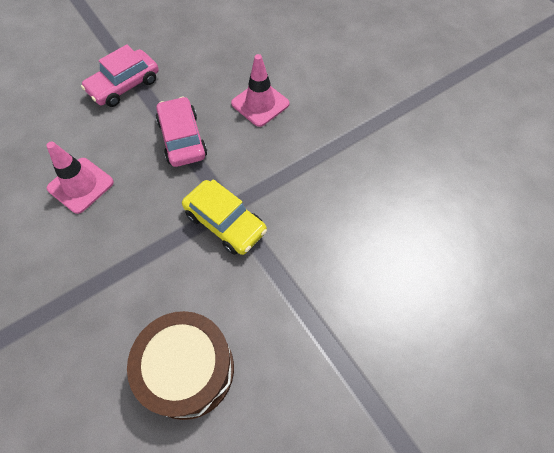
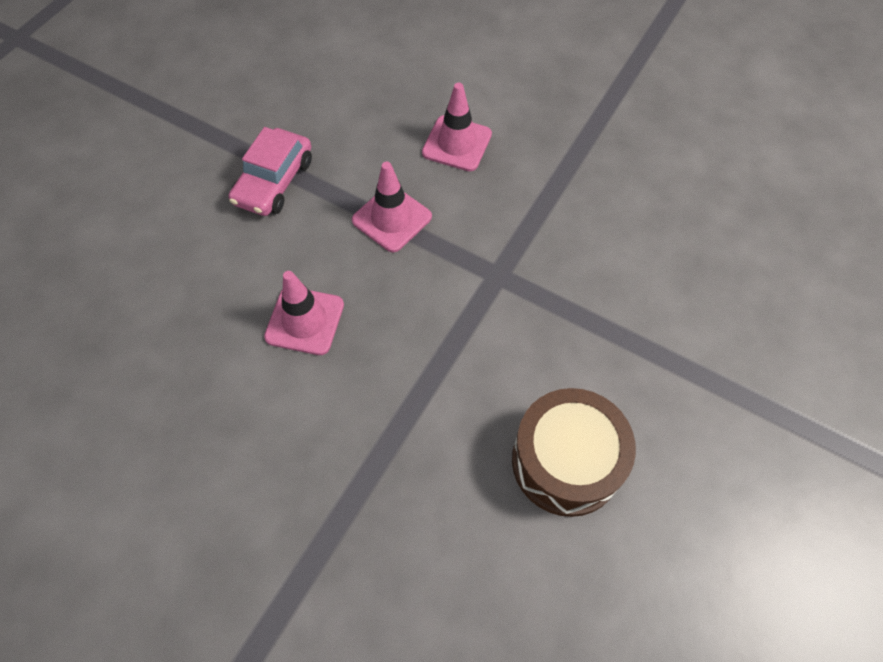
camera: 25 degrees left, 0 degrees up
pink car [156,97,207,167] -> pink traffic cone [352,162,432,252]
yellow car [182,179,267,255] -> none

